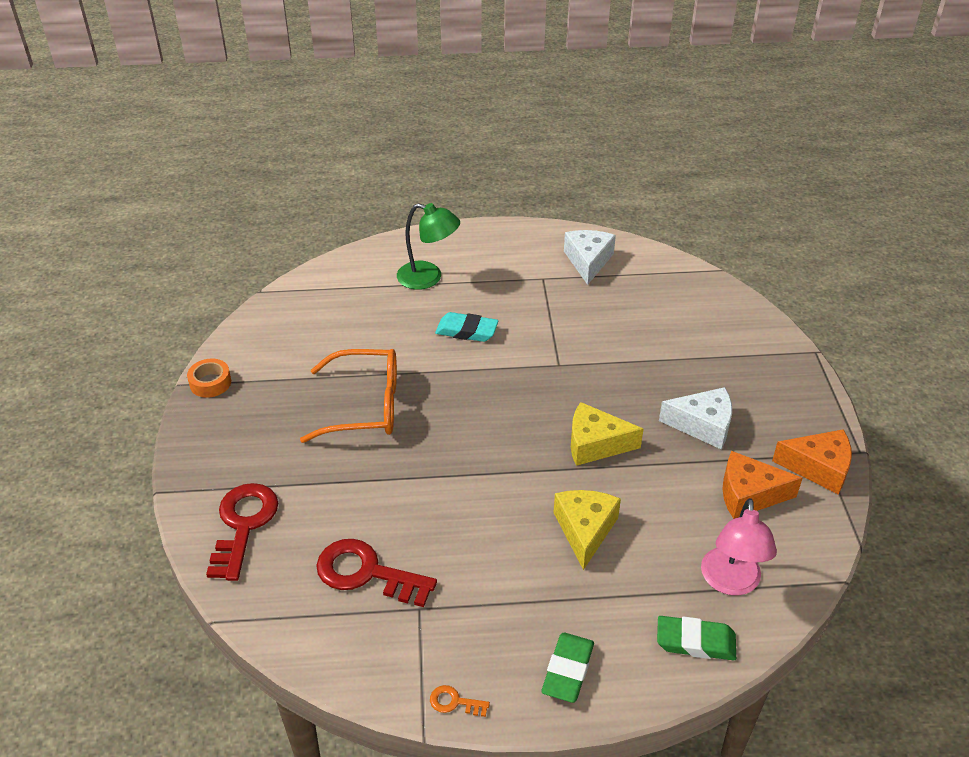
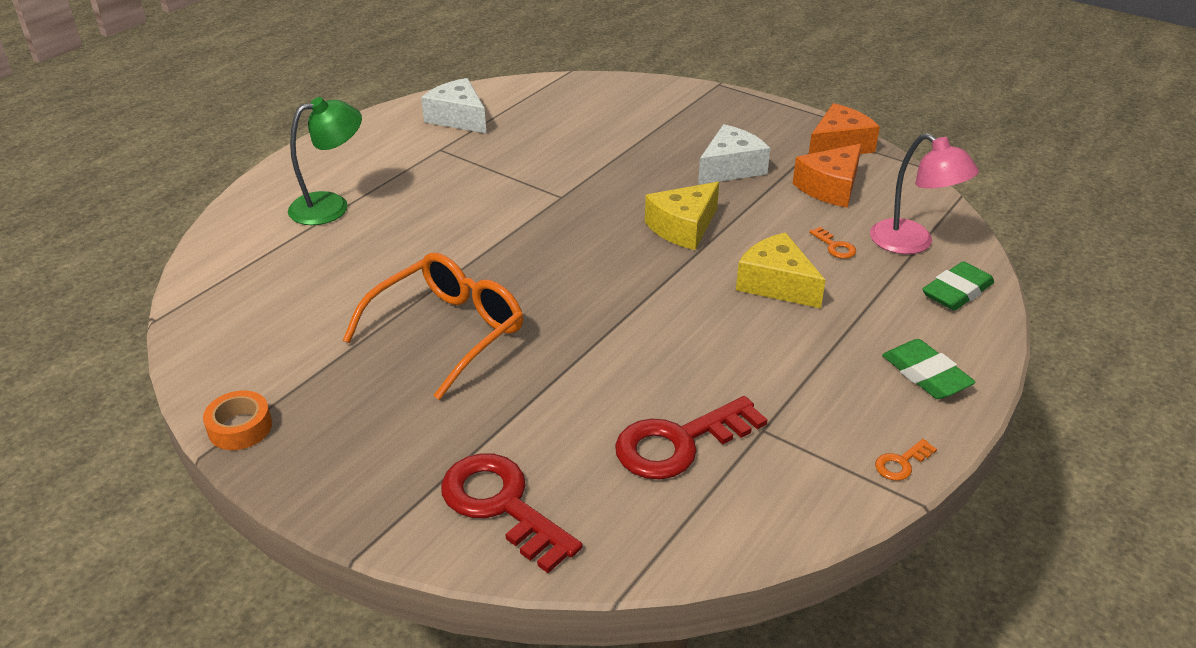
camera: 50 degrees left, 5 degrees down
turquoise eraser [435,312,499,342] -> none
none -> orange key [809,227,856,259]

